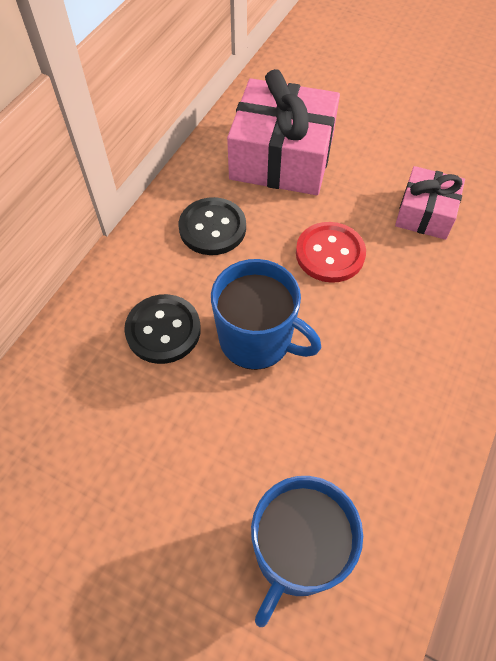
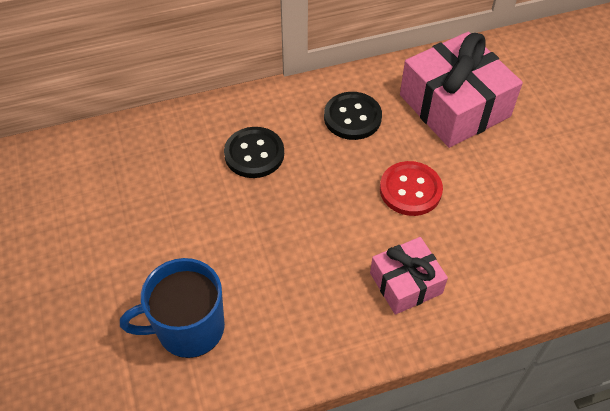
camera: 45 degrees right, 5 degrees down
blue mug [211,259,321,370] -> none
pink gift [395,166,465,240] -> pink gift moved to [370,237,448,315]

